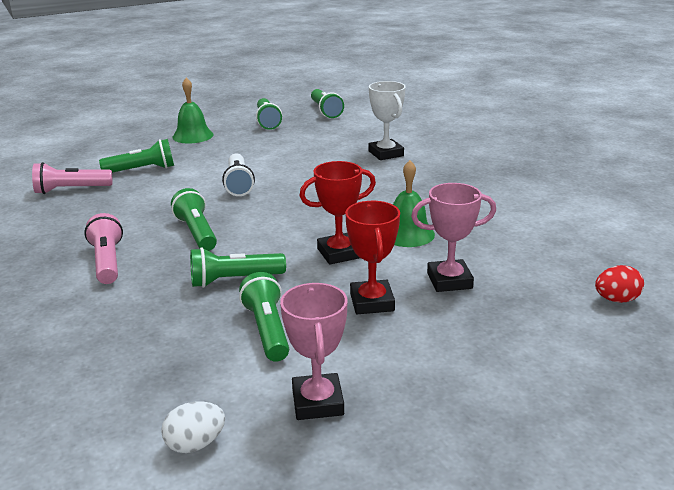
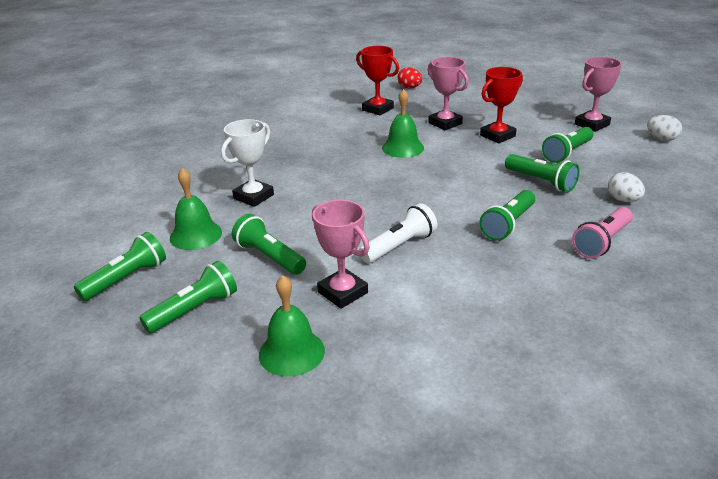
camera: 120 degrees left, 5 degrees up
pink flashlight [32,162,112,194] -> none
green flashlight [99,139,174,173] -> green flashlight moved to [232,214,306,275]
red trophy [299,161,376,265] -> red trophy moved to [356,46,399,115]
none -> green bell [170,168,222,250]
none -> pink trophy [312,200,370,309]
none -> white egg [608,172,645,202]

